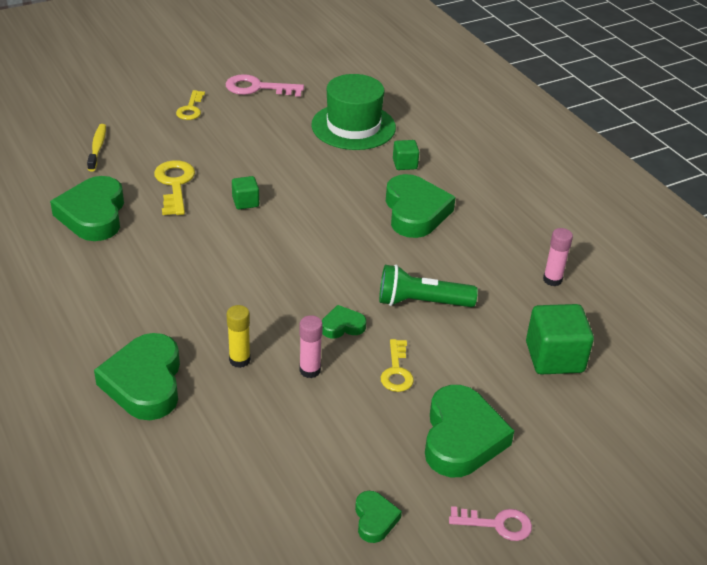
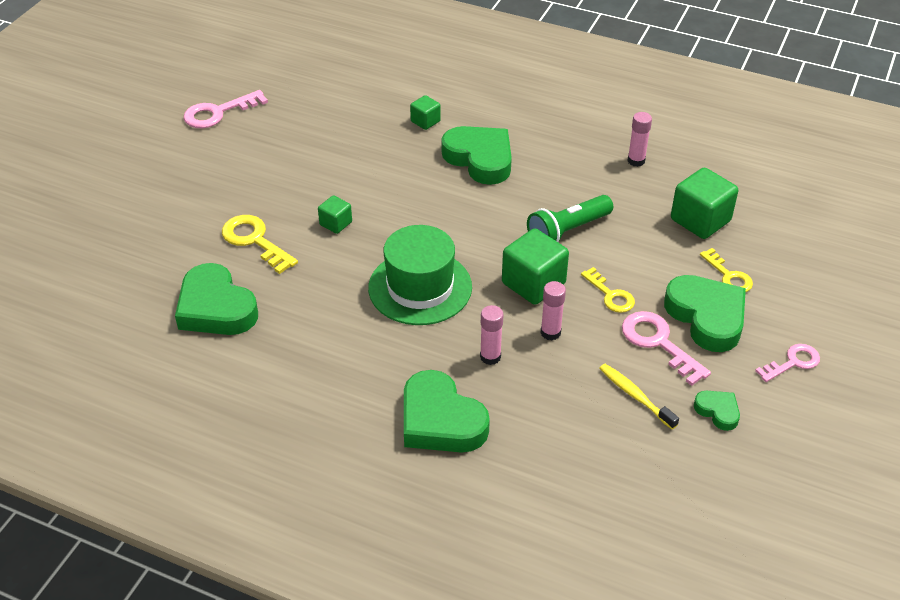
camera: 35 degrees left, 5 degrees up
yellow toothbrush [87,124,106,171] -> yellow toothbrush moved to [599,364,679,429]
yellow key [176,90,205,120] -> yellow key moved to [700,248,753,292]
yellow glue stick [226,305,251,368] -> pink glue stick [480,305,503,365]
green hat [311,74,396,150] -> green hat moved to [368,225,472,325]
green heart [322,305,366,338] -> green cube [502,228,569,305]
none -> pink key [622,311,711,386]

